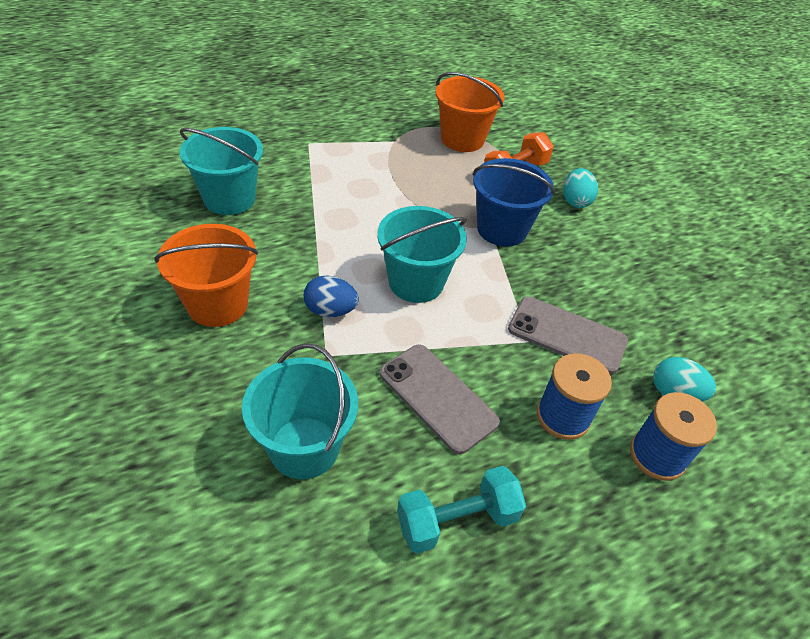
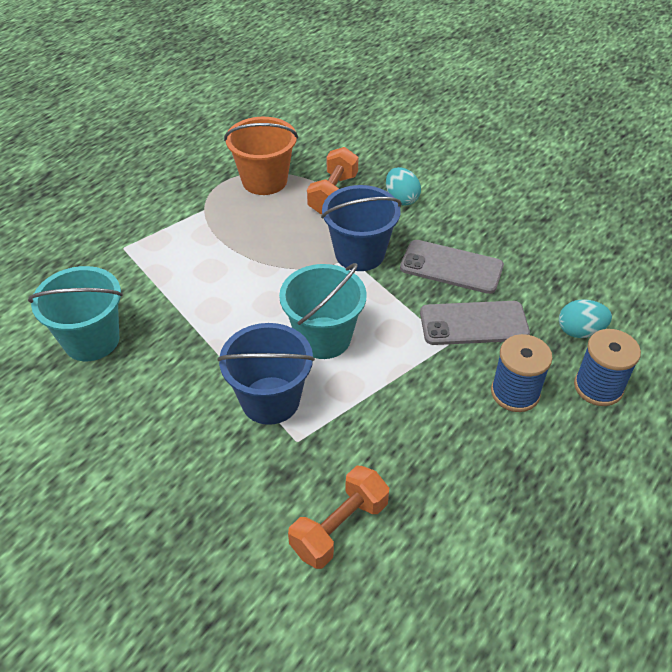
camera: 25 degrees left, 0 degrees up
orange bucket [154,224,258,327] -> none
turquoise bucket [242,343,358,479] -> orange dumbbell [288,466,389,569]
blue egg [303,275,358,317] -> blue bucket [217,323,315,425]
grey phone [380,345,500,454] -> grey phone moved to [400,240,504,294]
turquoise dumbbell [397,466,526,554] -> none

